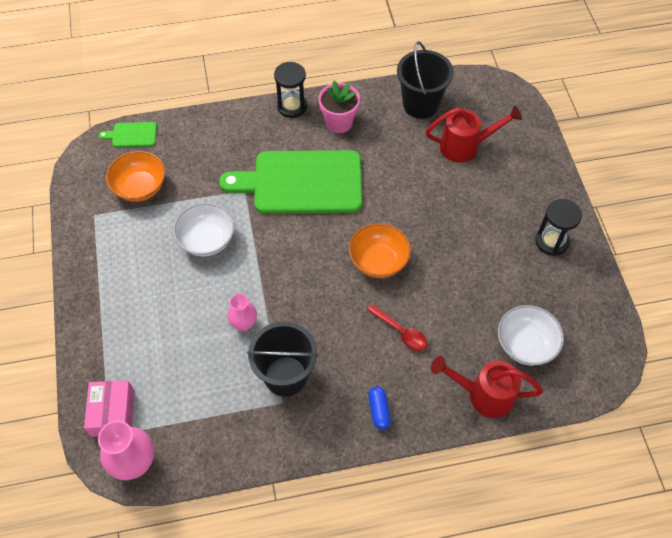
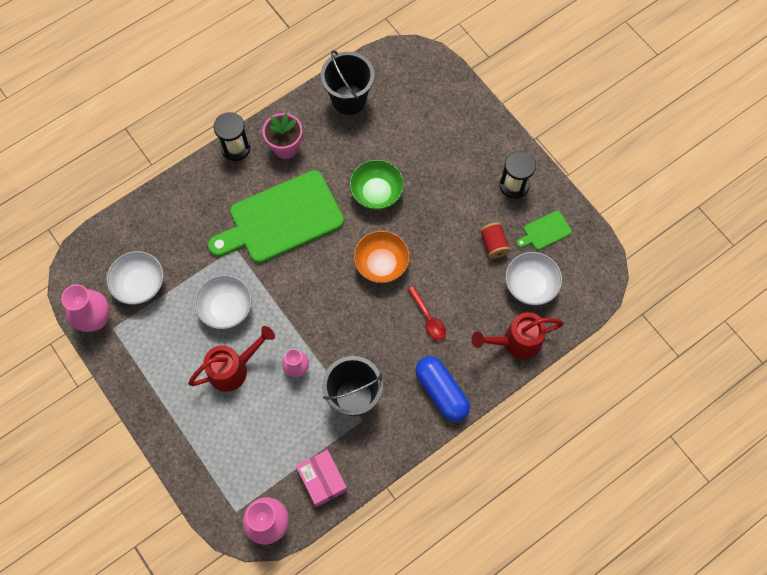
camera: 25 degrees left, 10 degrees up
pink box [84,380,134,437] -> pink box moved to [296,450,347,507]
green cutting board [99,122,157,147] -> green cutting board moved to [516,211,572,250]
orange bowl [106,151,165,202] -> white bowl [107,251,164,305]
red spoon [367,304,427,351] -> red spoon turned 45 degrees clockwise [407,286,446,341]
blue capsule [368,386,391,430] -> blue capsule [415,356,470,422], size x1.89
red watering can [425,105,522,163] -> red watering can moved to [188,326,275,392]
none -> pink vase [61,284,110,332]
none -> green bowl [349,159,404,210]
none -> red spool [480,222,511,259]

